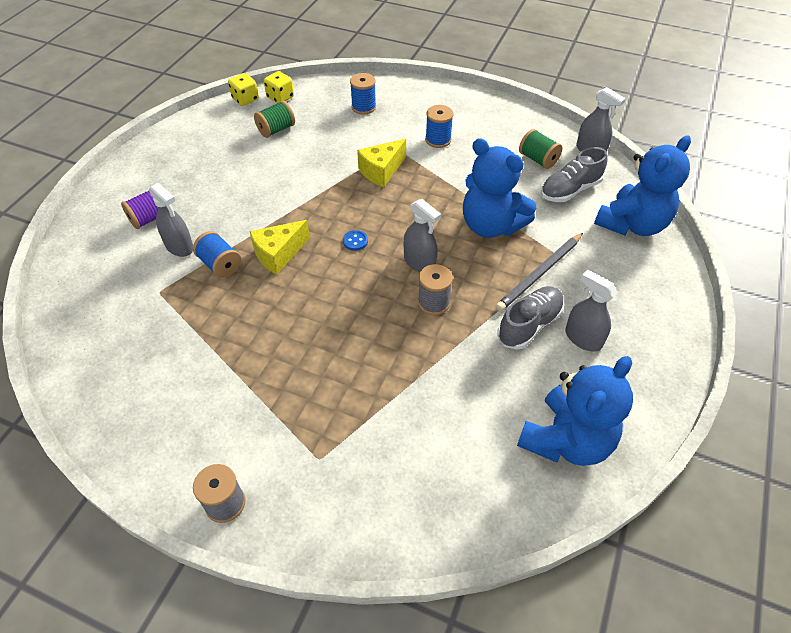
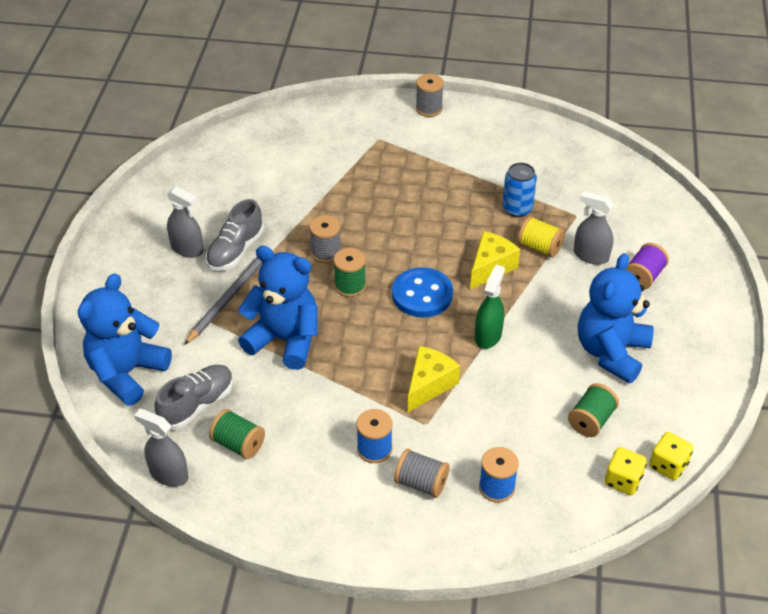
camera: 165 degrees right, 5 degrees down
blue spool [193,231,241,278] -> yellow spool [518,216,565,258]
blue button [343,230,368,251] -> blue button [392,267,453,317], size x2.30
grey spray bottle [404,199,441,272] -> green spool [333,248,366,297]
blue teddy bear [517,356,633,466] -> blue teddy bear moved to [578,253,654,384]
none -> grey spool [394,449,449,498]
none -> green spray bottle [475,265,505,349]
none -> blue can [502,163,537,217]

